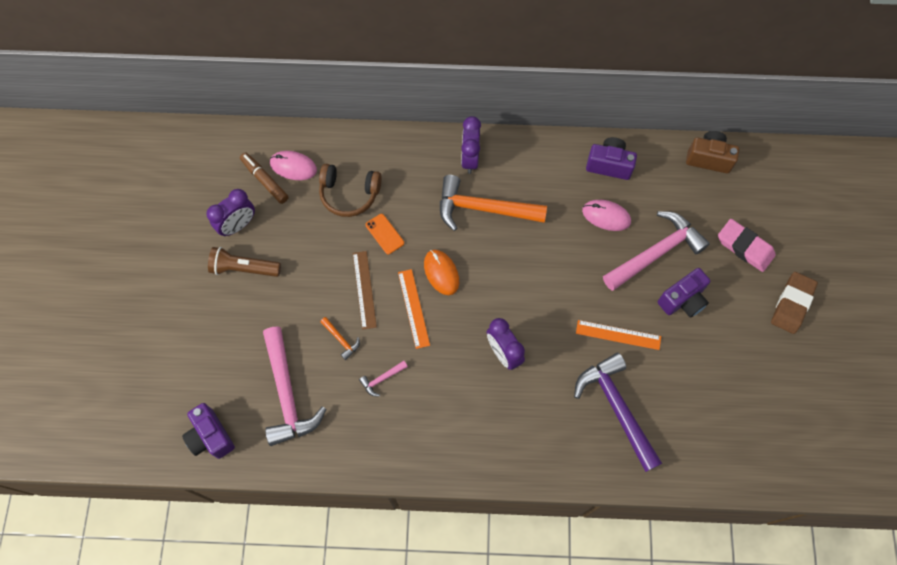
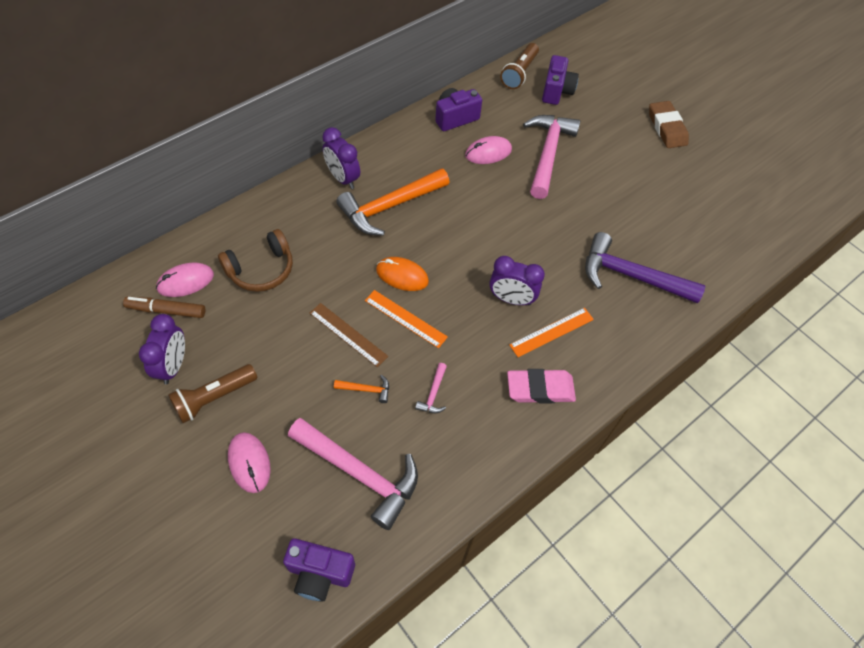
camera: 45 degrees left, 10 degrees down
orange phone [366,214,404,254] -> none
orange ruler [576,320,661,350] -> orange ruler moved to [509,308,594,357]
purple camera [658,268,710,318] -> purple camera moved to [542,55,579,105]
brown camera [686,131,739,174] -> brown flashlight [500,43,539,89]
pink eraser [718,219,776,272] -> pink eraser moved to [507,369,576,404]
none -> pink mouse [228,432,271,493]

